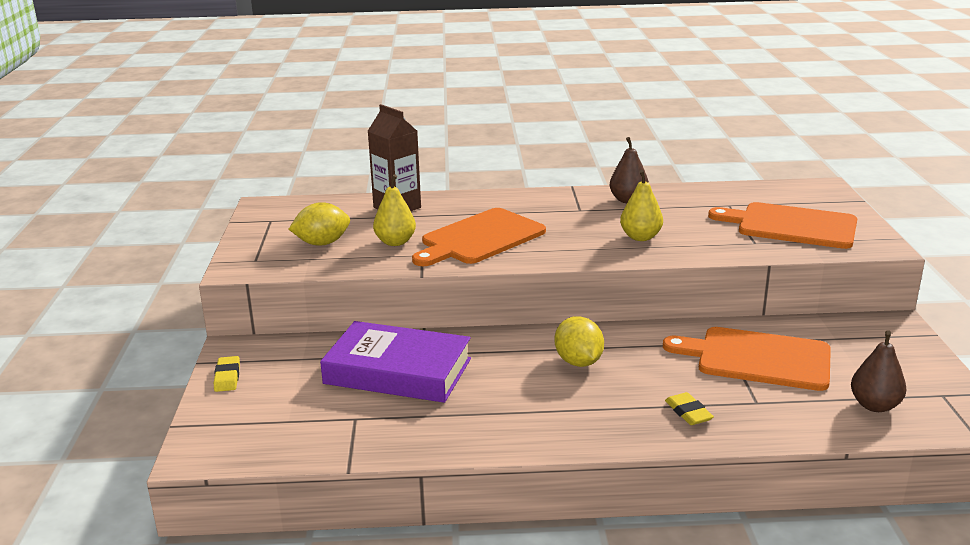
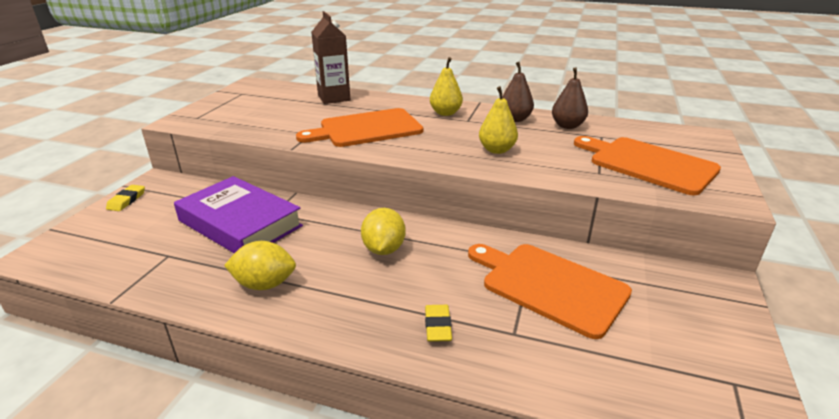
camera: 20 degrees right, 5 degrees up
yellow lemon [289,202,350,246] -> yellow lemon moved to [224,241,296,290]
yellow pear [373,175,416,246] -> yellow pear moved to [430,57,463,116]
brown pear [851,330,907,412] -> brown pear moved to [552,67,588,129]

